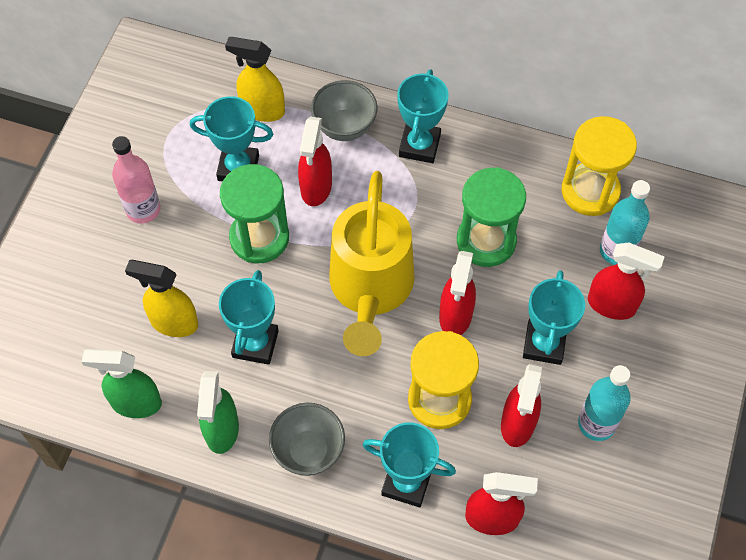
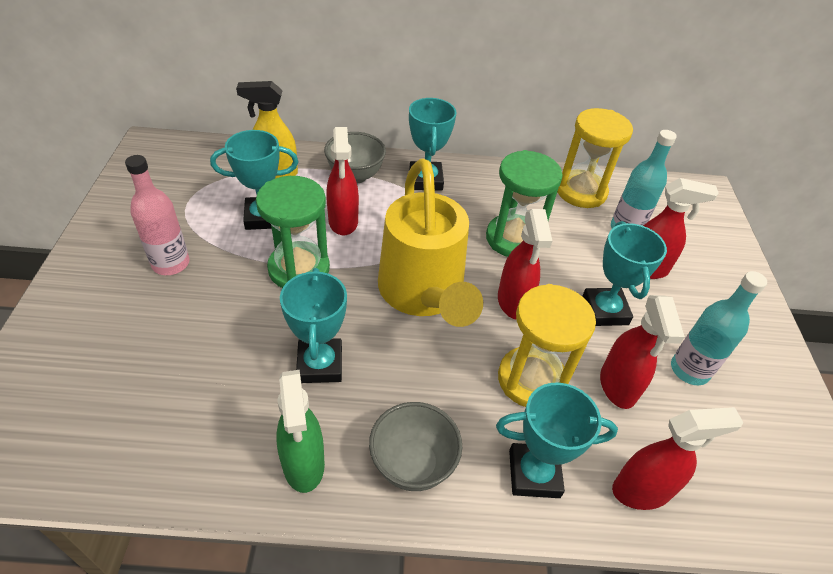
camera: 20 degrees left, 15 degrees down
green spray bottle [82,349,162,418] -> none
yellow spray bottle [125,260,198,337] -> none

